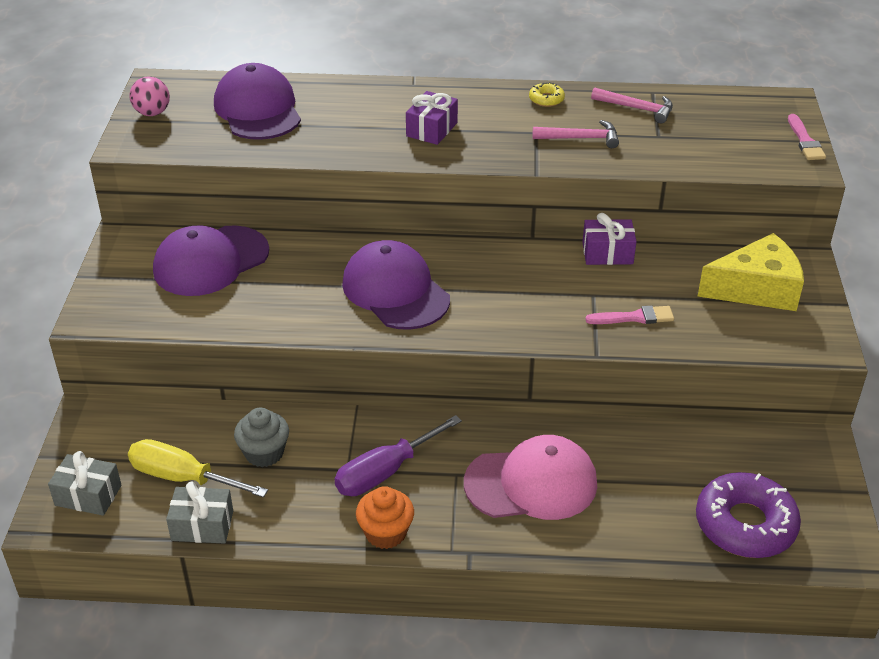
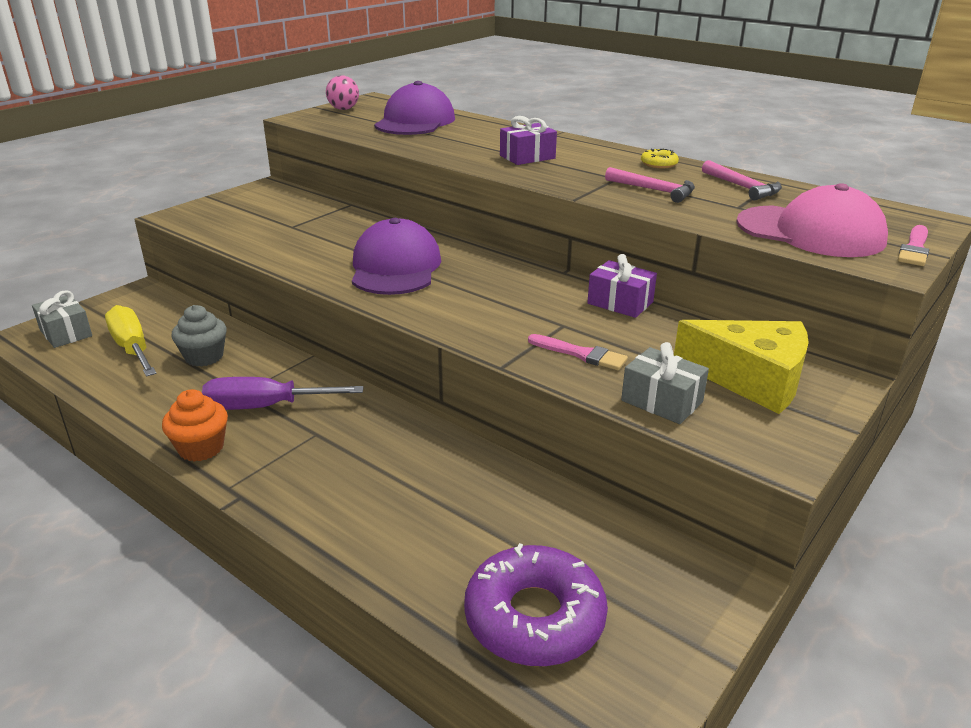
camera: 35 degrees right, 10 degrees down
purple cap [153,225,269,296] -> none
grey gift [166,482,233,544] -> grey gift moved to [621,342,709,424]
pink cap [464,435,597,520] -> pink cap moved to [736,183,888,257]

